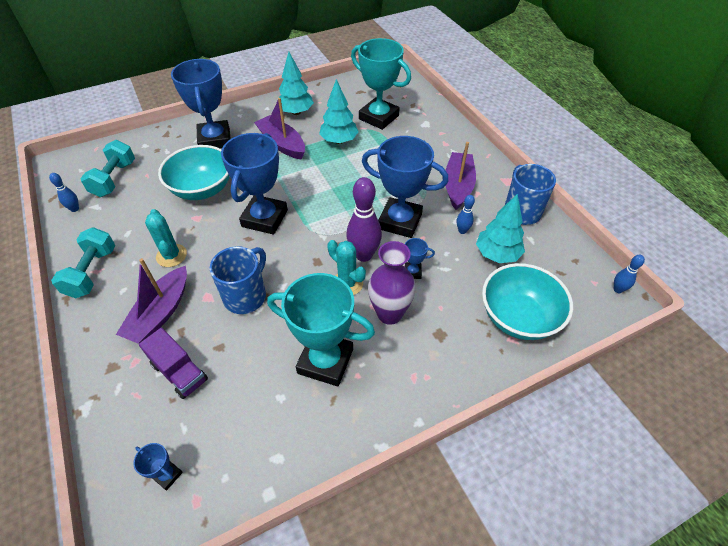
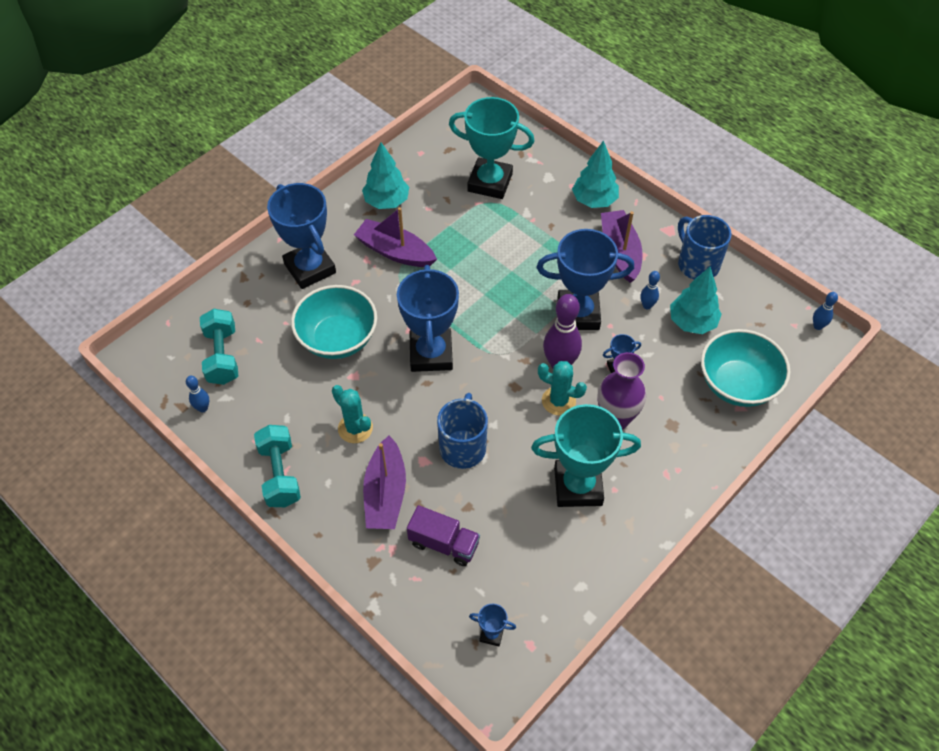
camera: 20 degrees left, 5 degrees up
turquoise tree [319,79,359,144] -> turquoise tree moved to [572,140,619,208]

